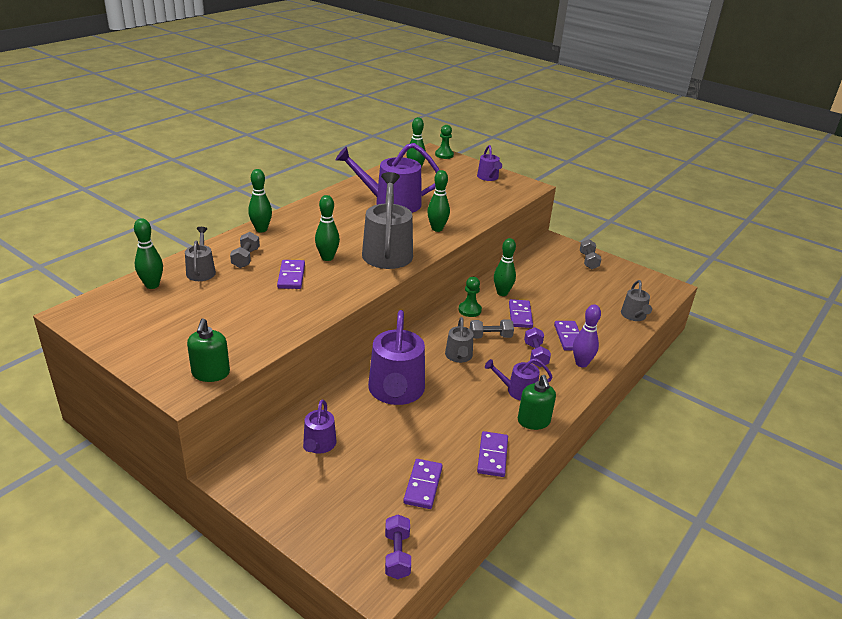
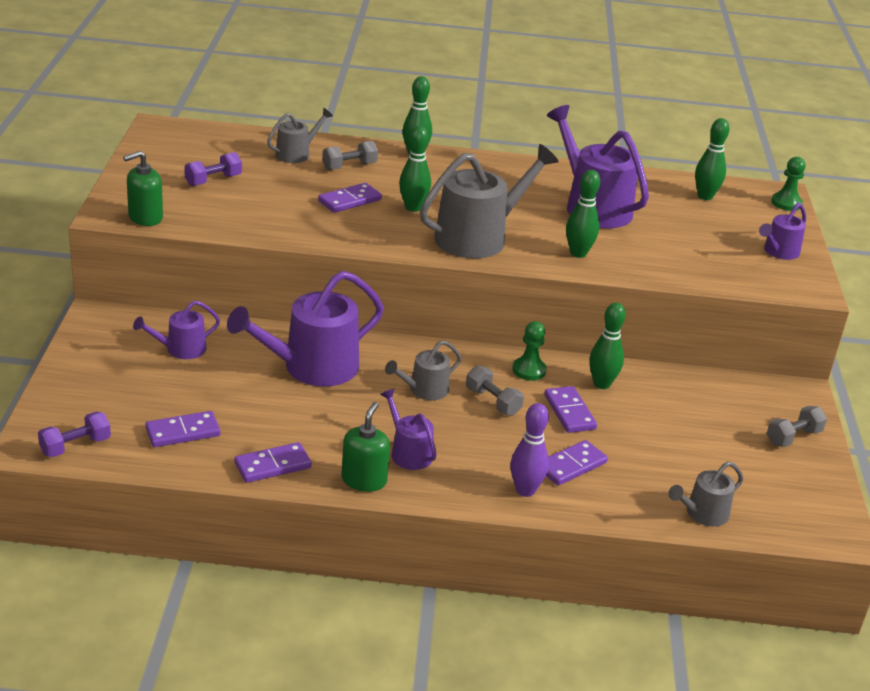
camera: 55 degrees right, 0 degrees up
green bowling pin [134,218,163,289] -> none
purple domino [509,299,533,328] -> purple domino turned 75 degrees counterclockwise [544,386,597,433]
green soap dispenser [518,375,556,430] -> green soap dispenser turned 150 degrees clockwise [341,402,390,492]
purple dumbbell [524,327,551,367] -> purple dumbbell moved to [184,152,242,186]

